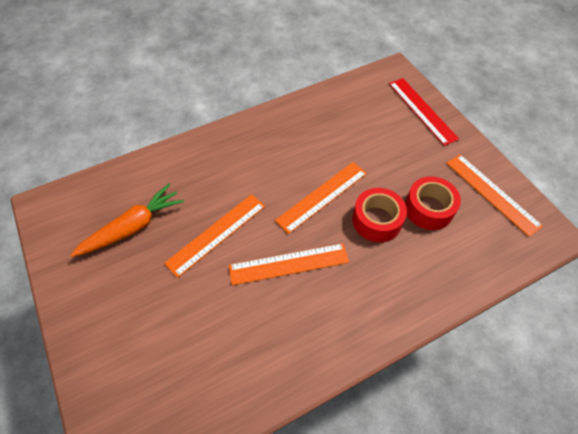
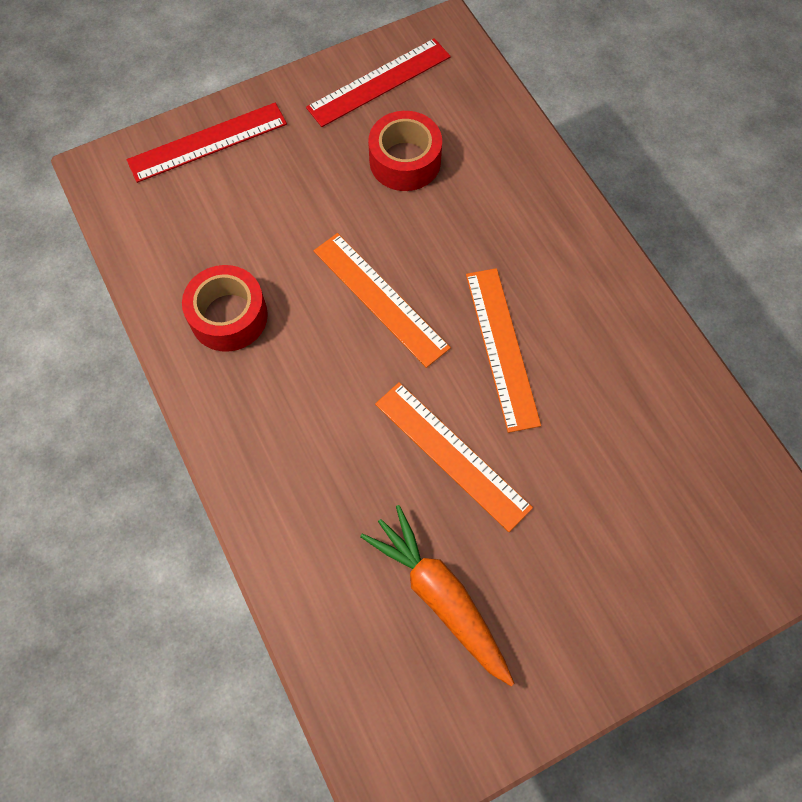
camera: 90 degrees left, 10 degrees up
red tape [352,188,407,242] -> red tape moved to [182,265,268,352]
orange ruler [446,154,543,237] -> red ruler [306,38,451,127]

